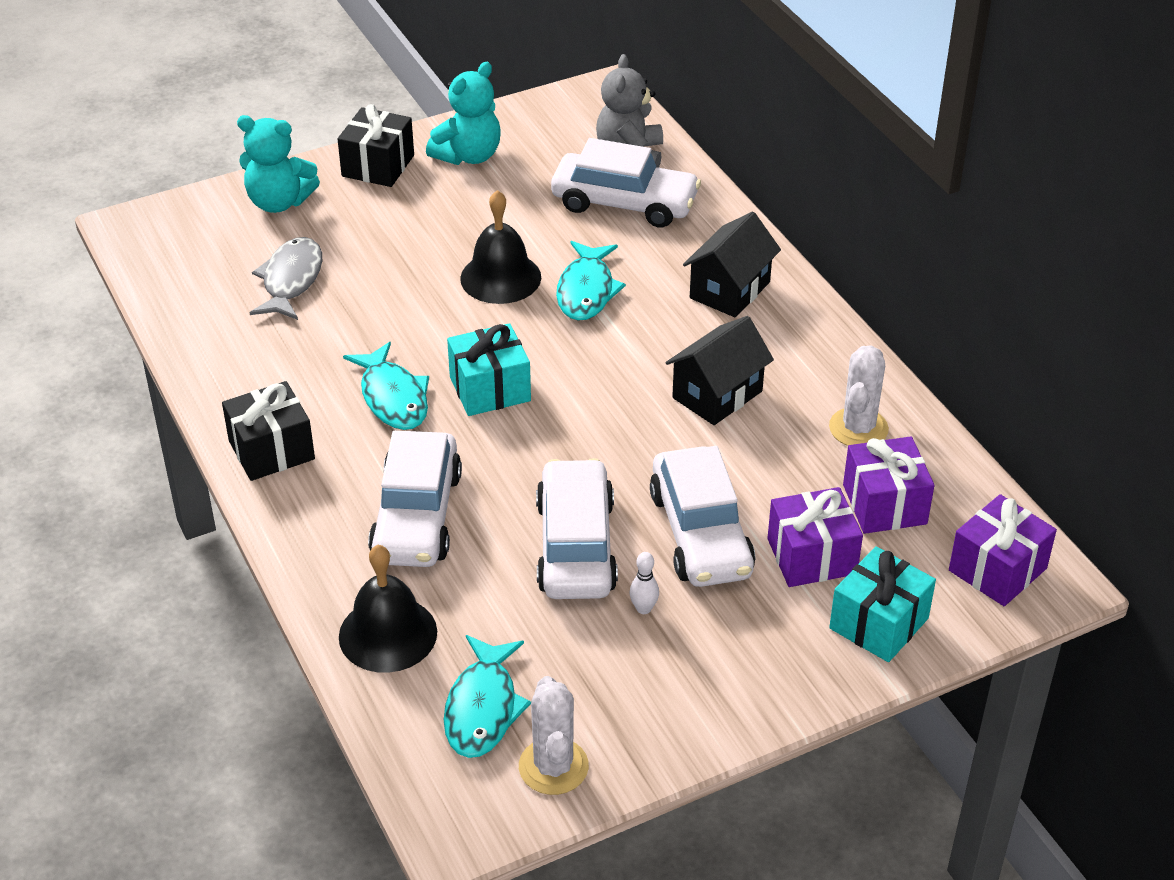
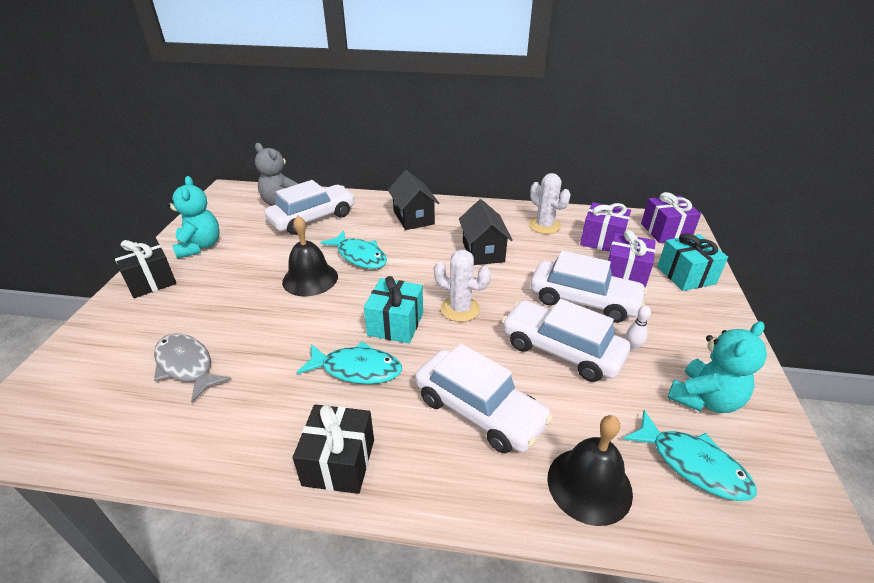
camera: 55 degrees left, 5 degrees down
turquoise teddy bear [237,115,320,213] -> turquoise teddy bear moved to [667,321,767,413]
white cactus [519,676,589,795] -> white cactus moved to [434,250,491,322]

